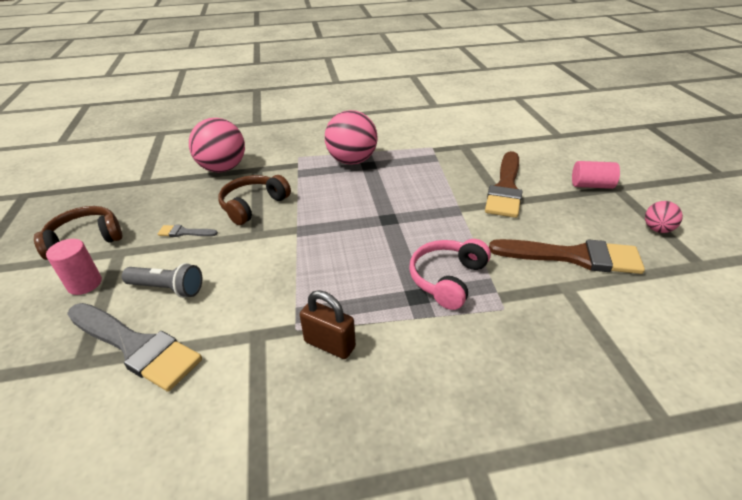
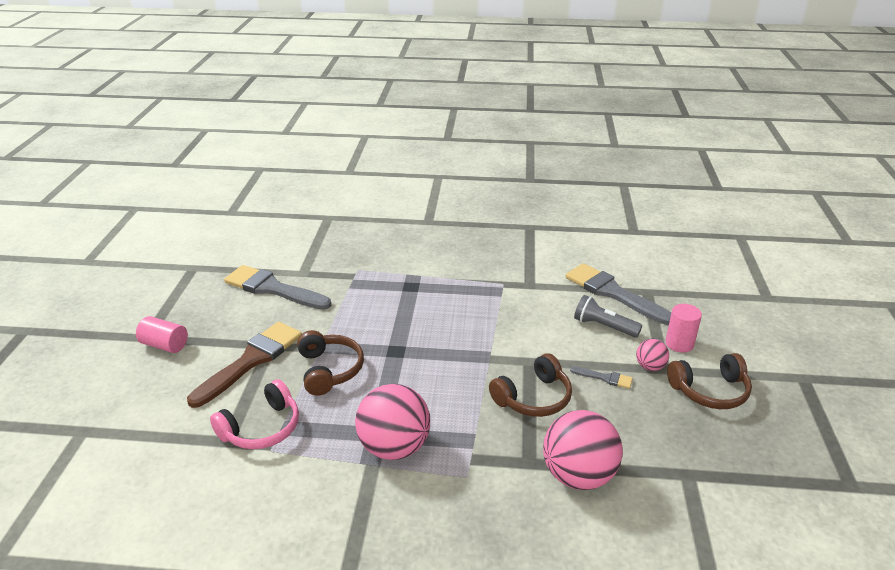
camera: 165 degrees left, 5 degrees down
brown padlock [300,290,356,359] -> none
pink headphones [409,239,491,310] -> pink headphones moved to [210,379,299,449]
brown brush [489,239,645,274] -> grey brush [224,265,331,310]
pink ball [645,201,683,233] -> pink ball moved to [636,339,669,371]
none -> brown headphones [297,330,364,396]

